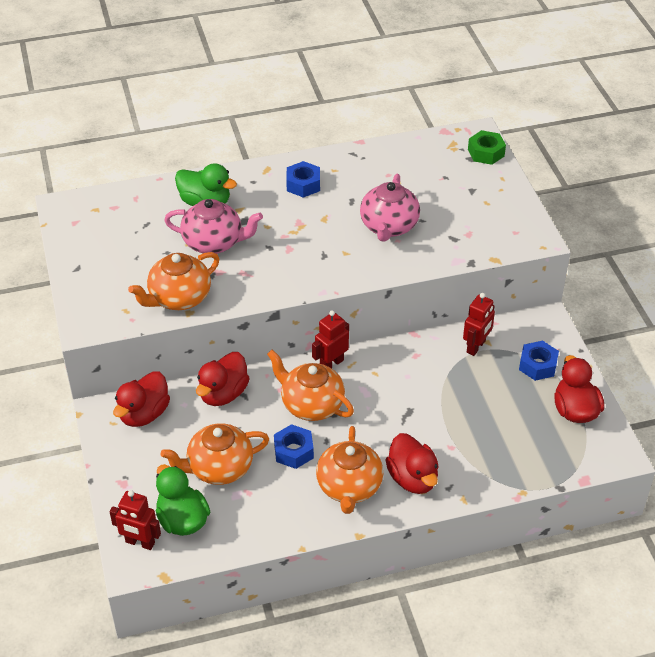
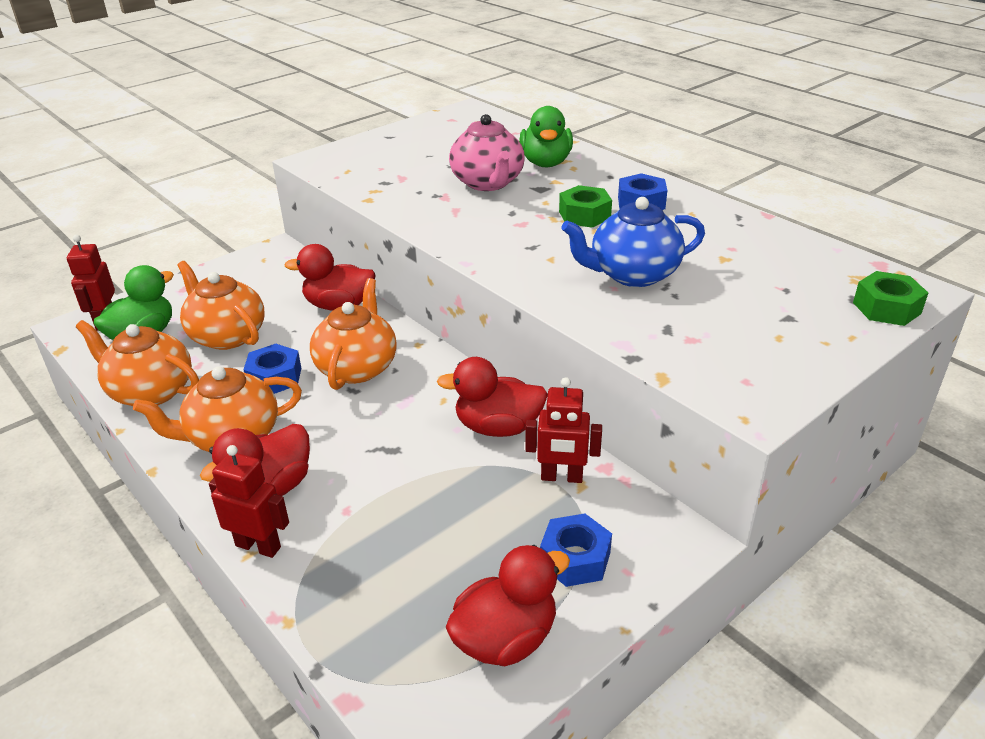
camera: 65 degrees right, 10 degrees down
red duck [113,371,170,427] -> red duck moved to [437,357,548,437]
orange teapot [128,252,219,310] -> orange teapot moved to [76,320,199,406]
red robot [312,310,349,369] -> red robot moved to [209,445,289,558]
pink teapot [360,174,420,242] -> blue teapot [561,197,705,287]
none -> green nut [559,185,612,228]

